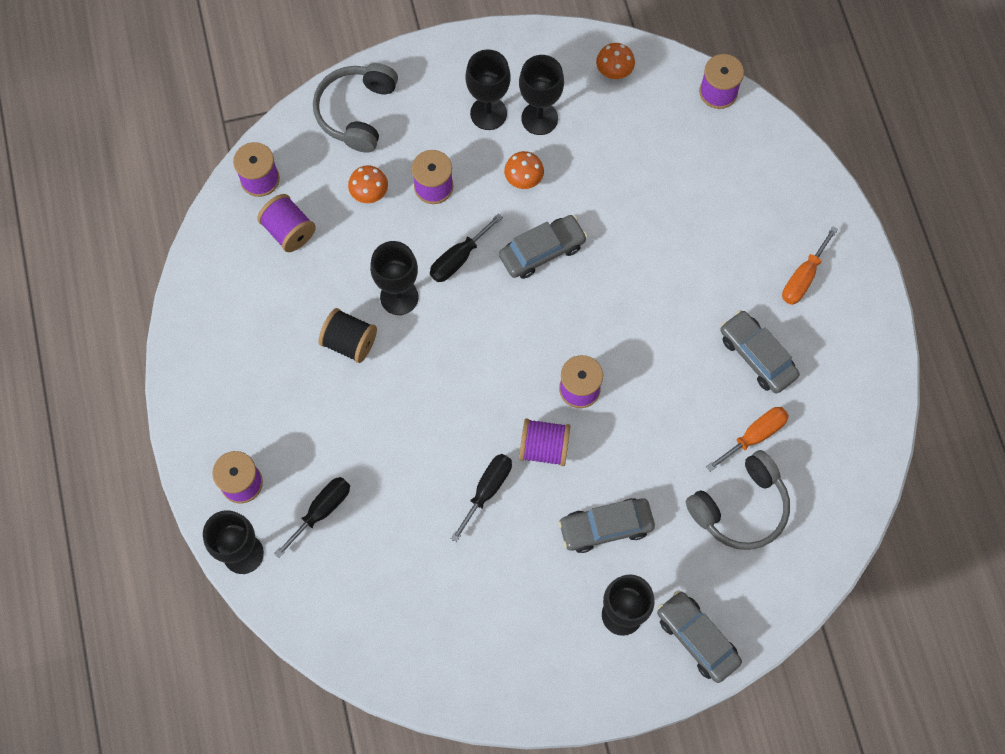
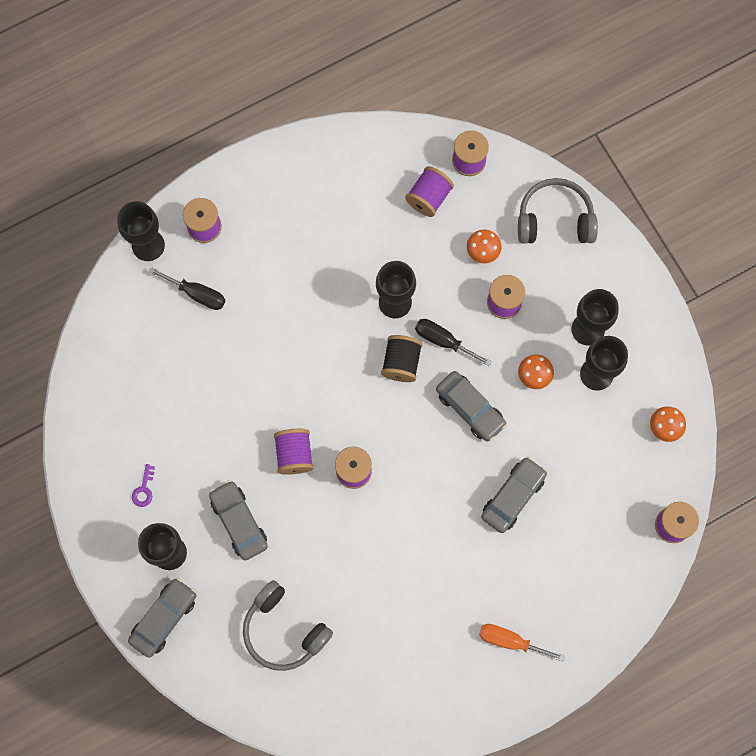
camera: 75 degrees right, 5 degrees up
black spool [319,308,377,363] -> black spool moved to [381,335,423,382]
black screwdriver [451,454,512,542] -> none
orange screwdriver [706,407,789,472] -> none
grey car [720,310,800,393] -> grey car moved to [481,457,547,533]
none -> purple key [132,464,155,507]

